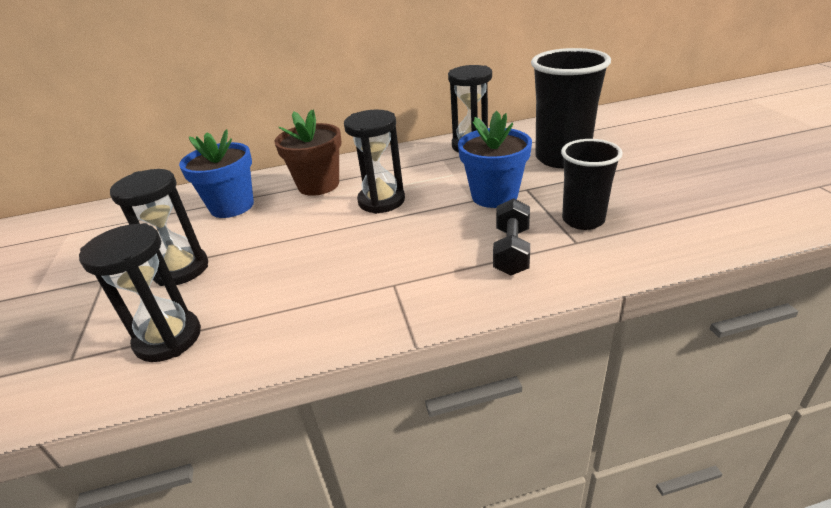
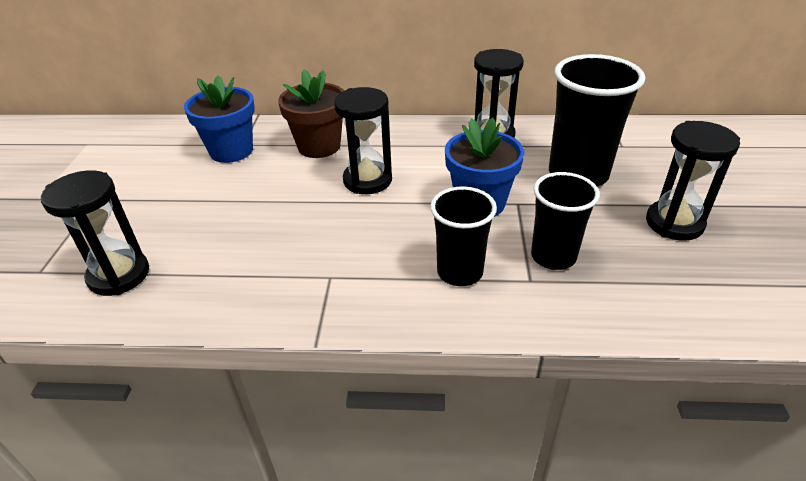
camera: 15 degrees right, 5 degrees up
black hourglass [110,169,208,286] -> black hourglass moved to [646,121,740,241]
black dumbbell [493,198,530,276] -> black cup [430,186,497,286]

